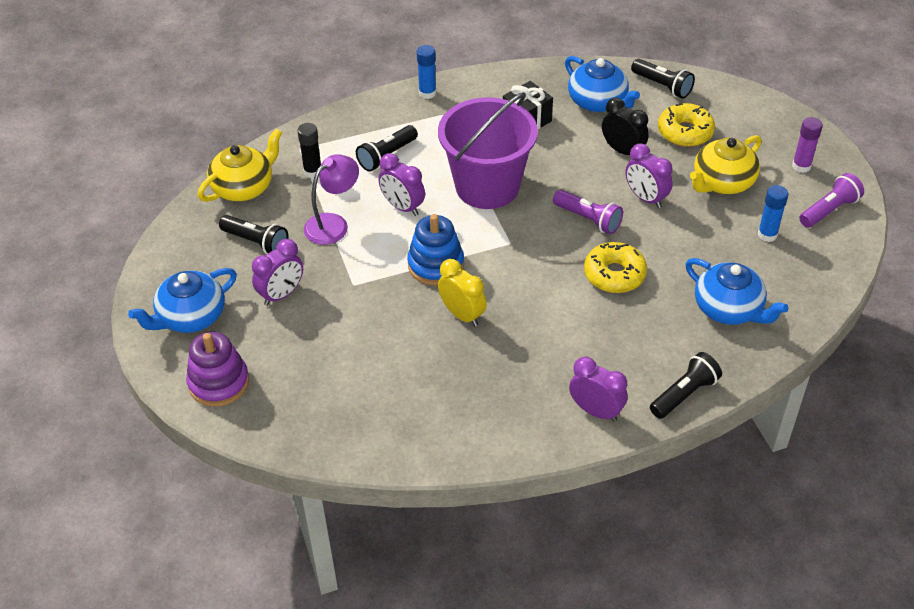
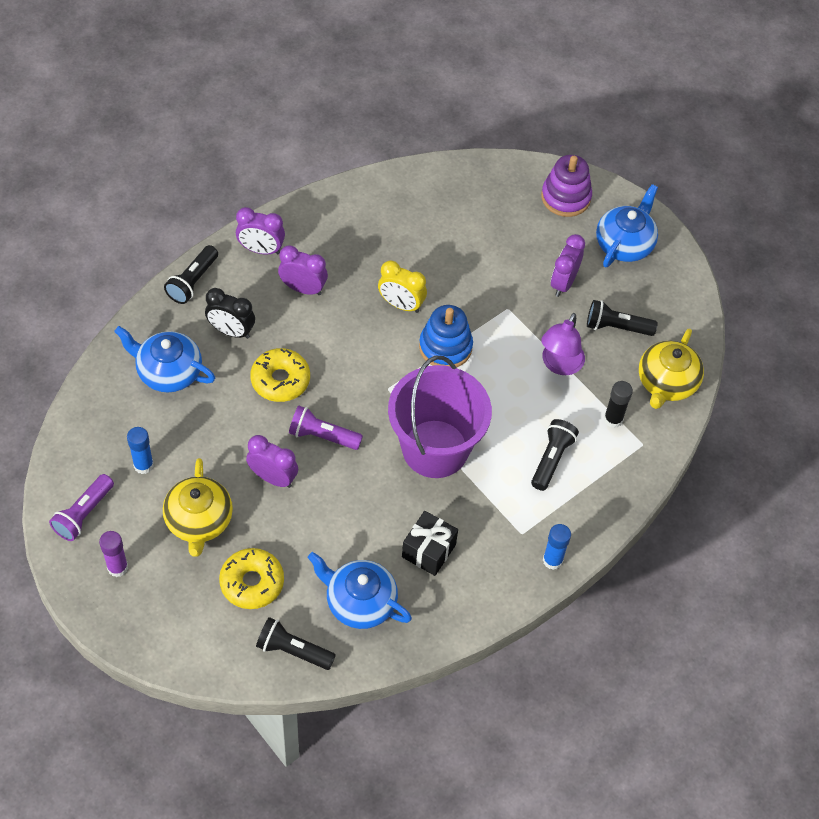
camera: 155 degrees right, 10 degrees up
purple clock [378,153,425,216] -> purple clock moved to [278,245,328,295]
black clock [602,98,649,155] -> black clock moved to [205,288,255,339]
yellow teapot [690,135,762,194] -> yellow teapot turned 150 degrees clockwise [163,458,233,557]

